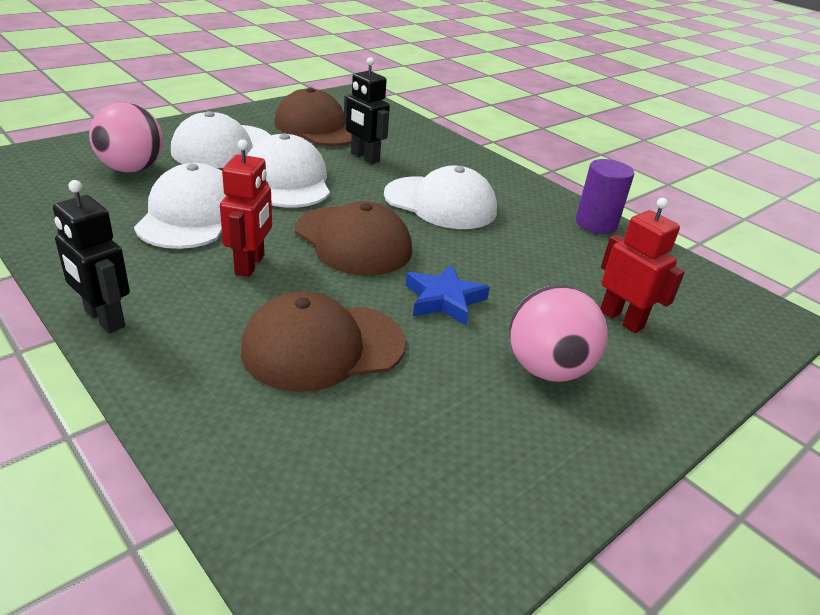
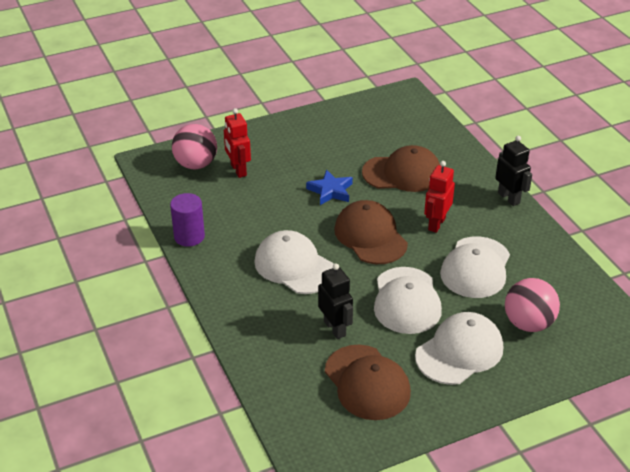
camera: 160 degrees left, 5 degrees up
pink ball [509,286,608,382] -> pink ball moved to [172,124,217,169]

